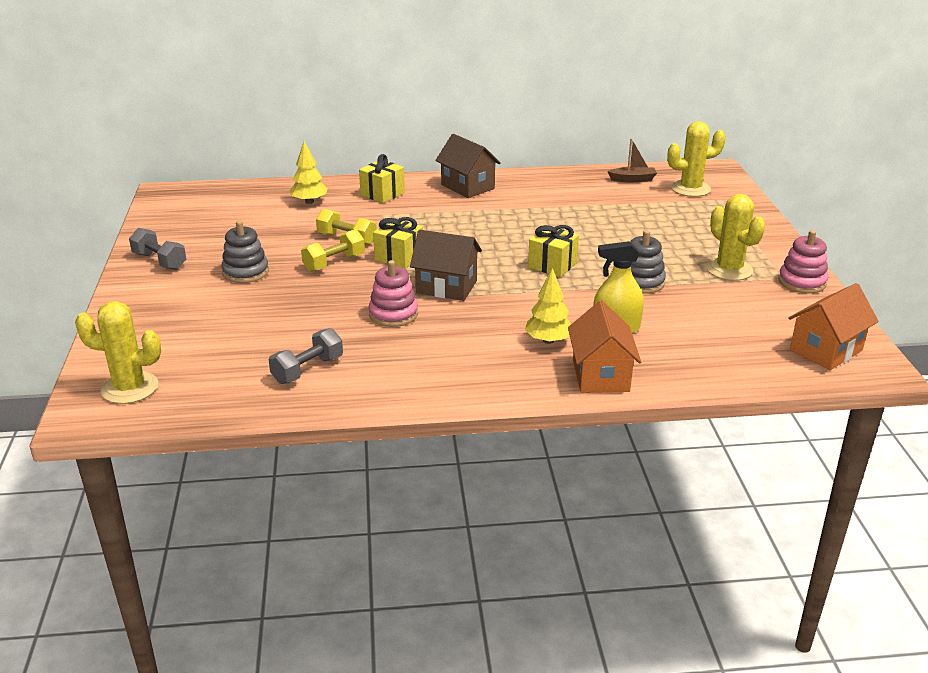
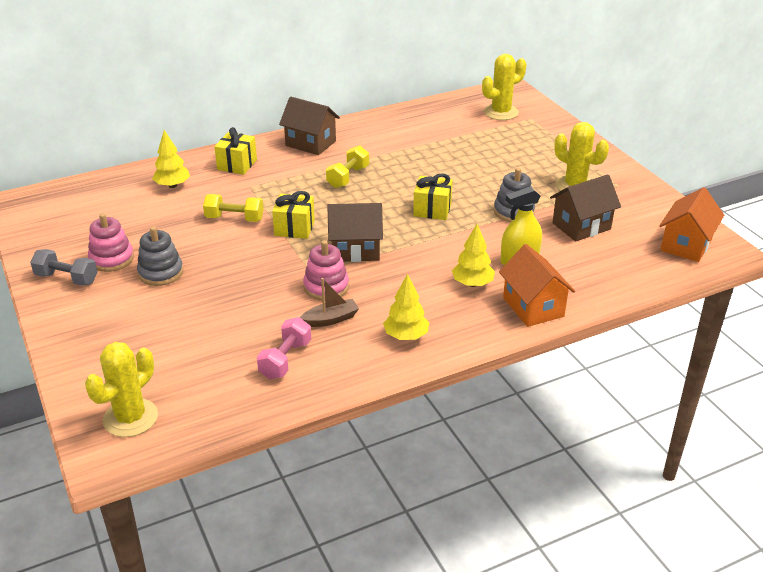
camera: 20 degrees left, 5 degrees up
yellow cactus [75,301,161,404] -> yellow cactus turned 45 degrees counterclockwise [85,342,158,437]
grey dumbbell [269,328,343,384] -> pink dumbbell [257,317,311,379]
yellow dumbbell [301,229,365,272] -> yellow dumbbell moved to [326,145,369,188]
brown boat [607,138,657,182] -> brown boat moved to [300,278,359,327]
pink stacking toy [778,230,828,293] -> pink stacking toy moved to [88,213,134,272]
none -> yellow tree [383,274,429,340]
none -> brown house [550,174,621,242]

